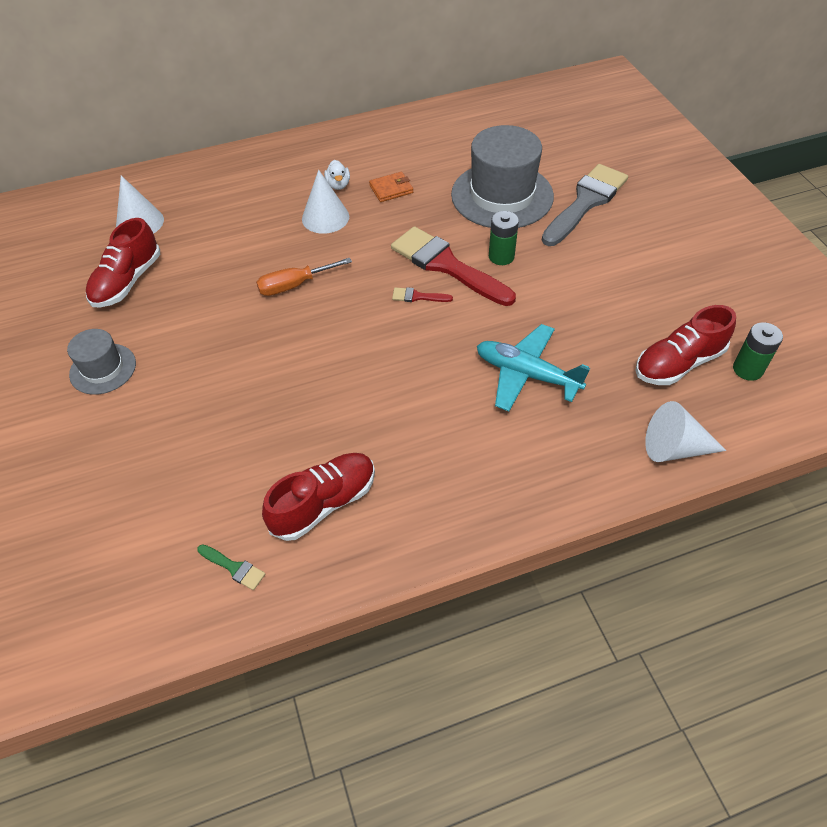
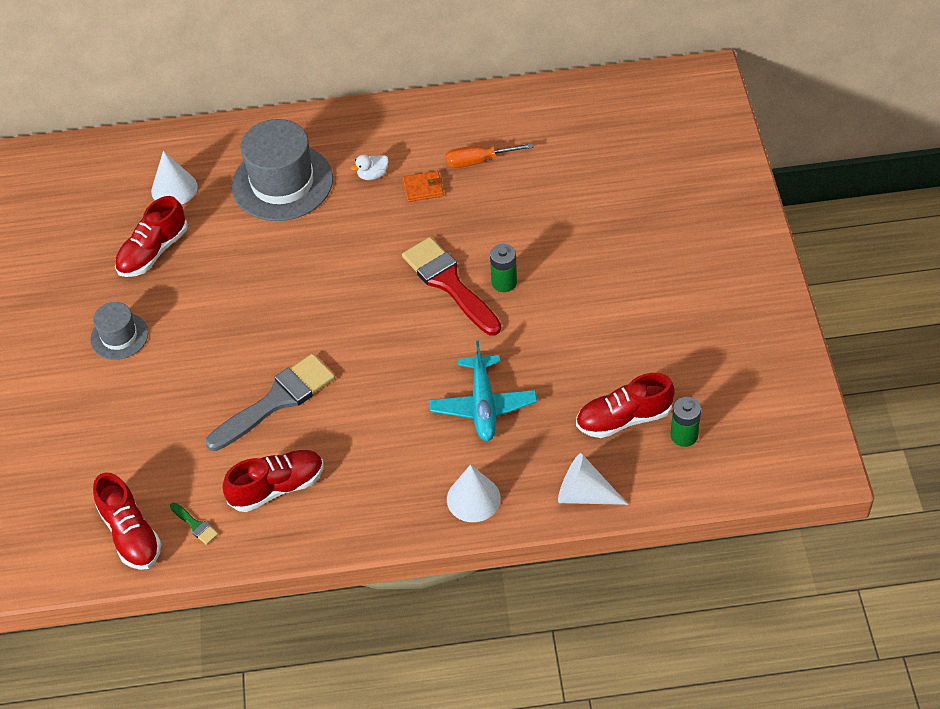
camera: 15 degrees right, 0 degrees up
orange screwdriver [256,258,352,296] -> orange screwdriver moved to [446,143,533,168]
white cone [302,170,349,234] -> white cone moved to [447,465,501,522]
white duck [324,160,350,190] -> white duck turned 60 degrees clockwise [351,155,389,180]
red brush [392,287,453,302] -> none
grey hat [451,125,554,228] -> grey hat moved to [232,119,333,221]
turquoise plane [477,324,590,411] -> turquoise plane turned 135 degrees counterclockwise [429,341,537,441]
grey brush [542,164,628,246] -> grey brush moved to [206,354,335,451]
none -> red shoe [93,472,161,570]

